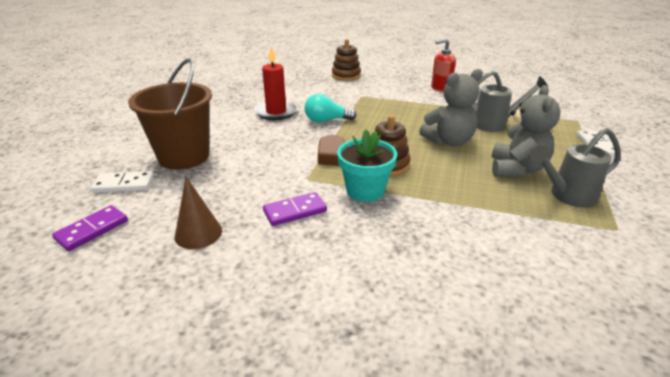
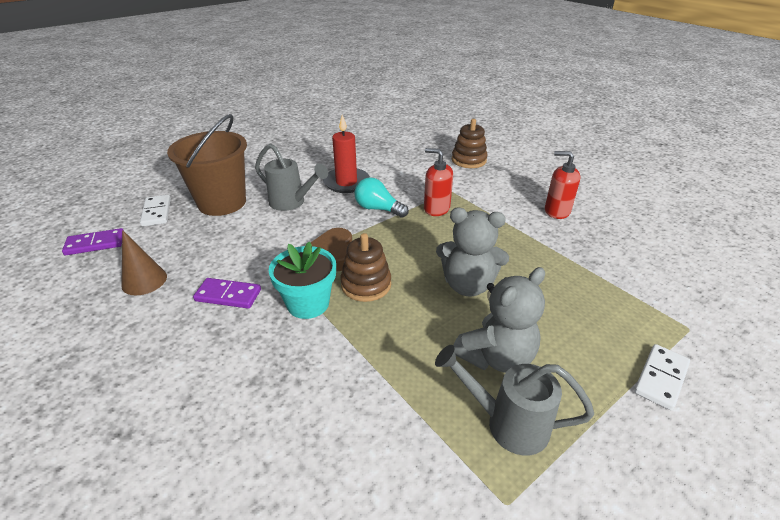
camera: 35 degrees right, 5 degrees up
white domino [91,171,154,193] -> white domino turned 45 degrees clockwise [140,195,171,227]
grey watering can [476,71,548,132] -> grey watering can moved to [255,143,328,211]
none -> red soap dispenser [424,148,453,216]

